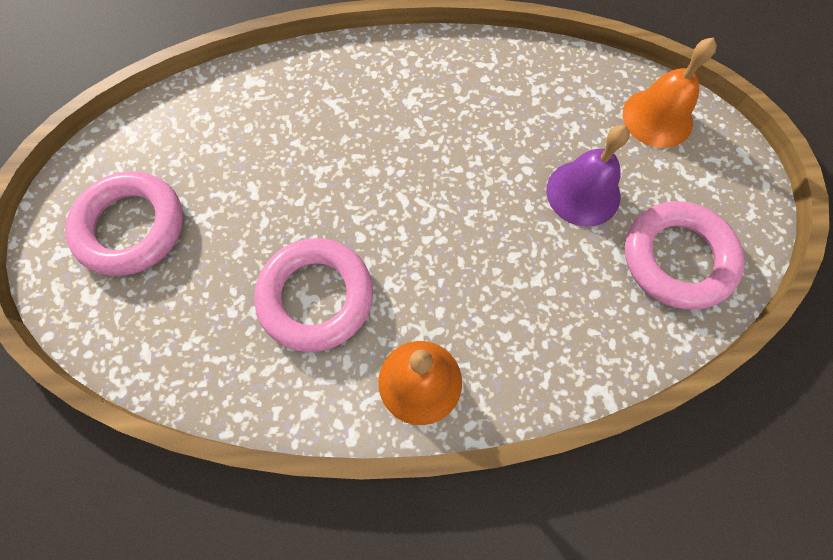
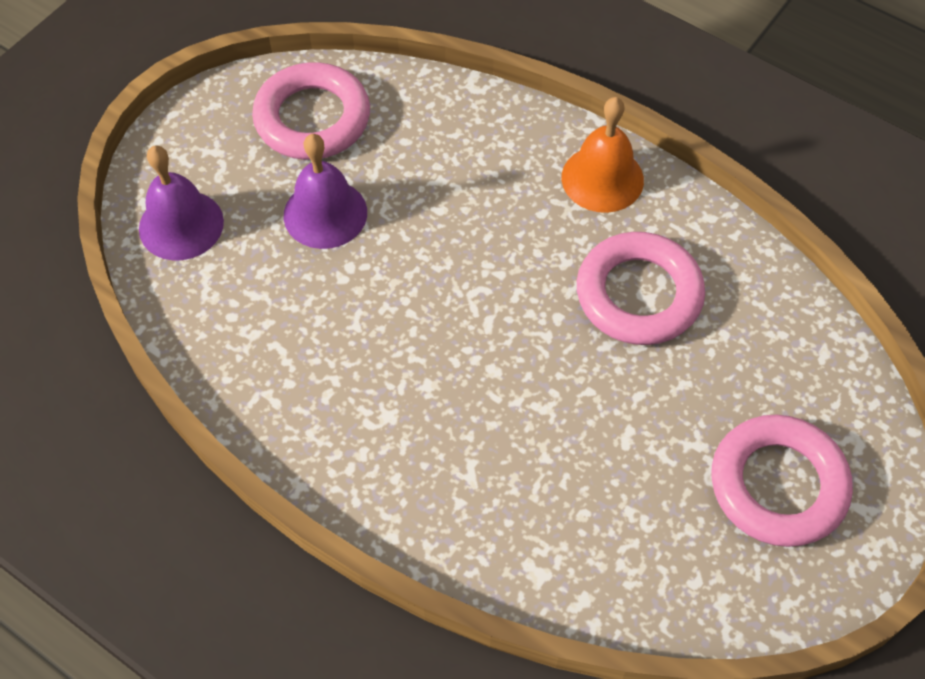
camera: 140 degrees left, 10 degrees down
orange bell [623,38,717,148] -> purple bell [139,145,224,260]

